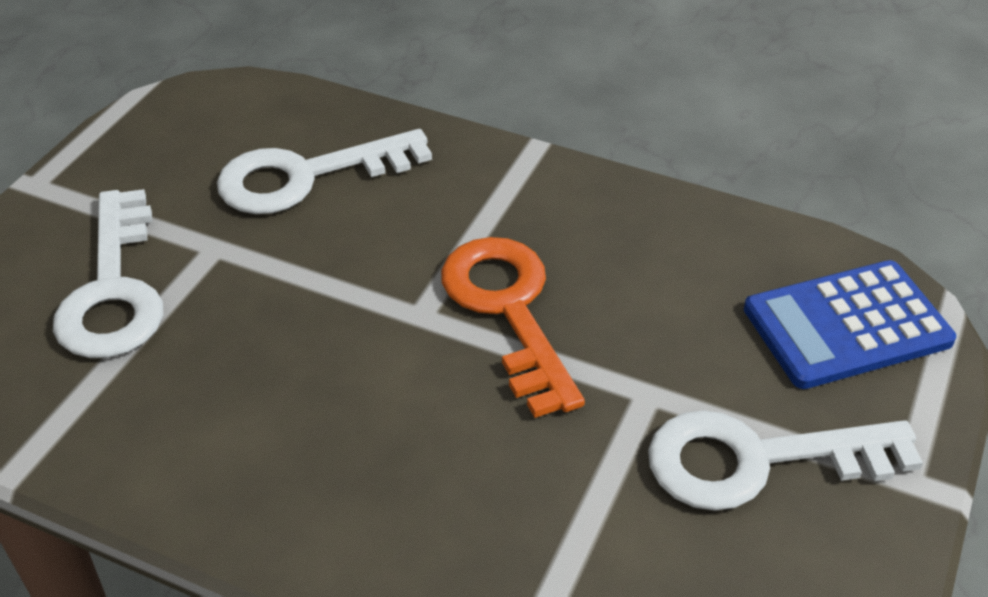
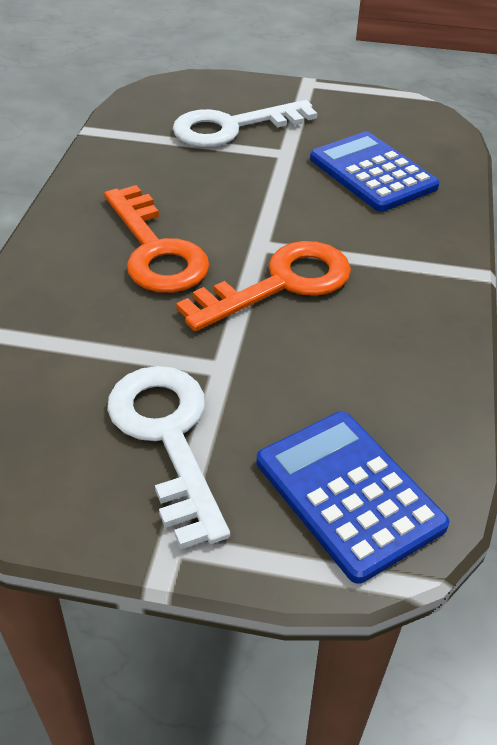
camera: 75 degrees right, 0 degrees up
white key [217,129,432,214] -> blue calculator [310,132,440,212]
none -> orange key [104,185,210,293]

